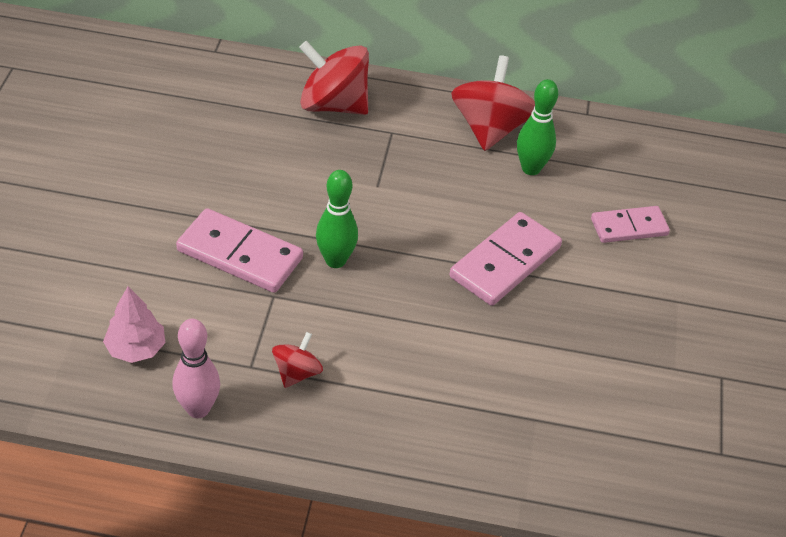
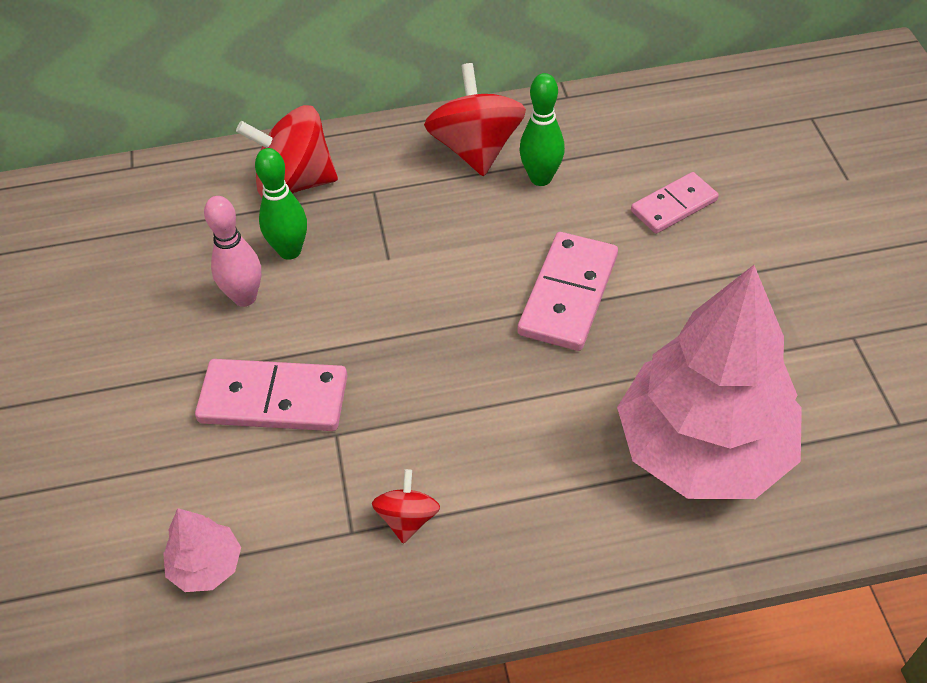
camera: 15 degrees left, 5 degrees up
pink bowling pin [172,319,220,418] -> pink bowling pin moved to [204,196,261,307]
green bowling pin [316,170,358,268] -> green bowling pin moved to [255,148,307,260]
none -> pink tree [617,265,802,499]

